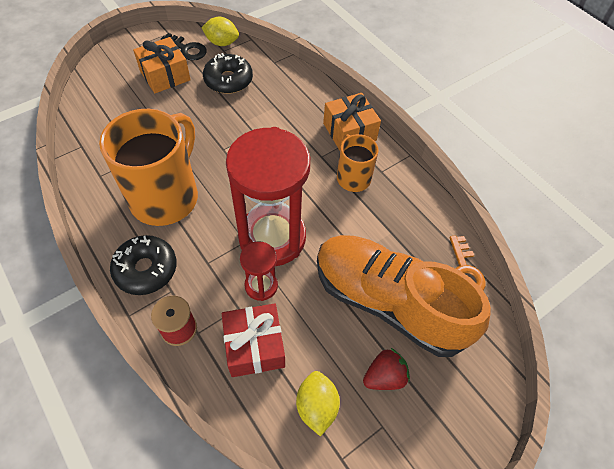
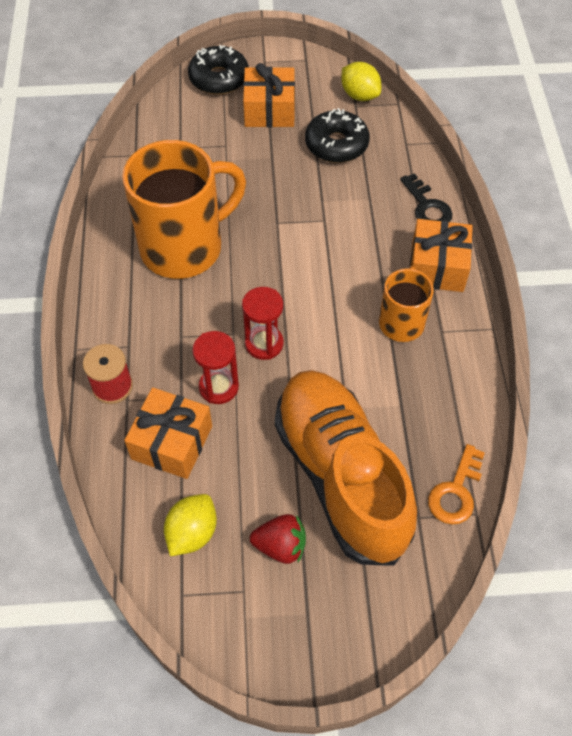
camera: 35 degrees right, 0 degrees up
black donut [110,235,177,295] -> black donut moved to [188,45,249,95]
black key [161,33,207,61] -> black key moved to [400,173,452,222]
red gift [222,303,285,377] -> orange gift [124,387,212,479]
red hourglass [226,127,310,266] -> red hourglass [242,287,284,360], size x0.47

